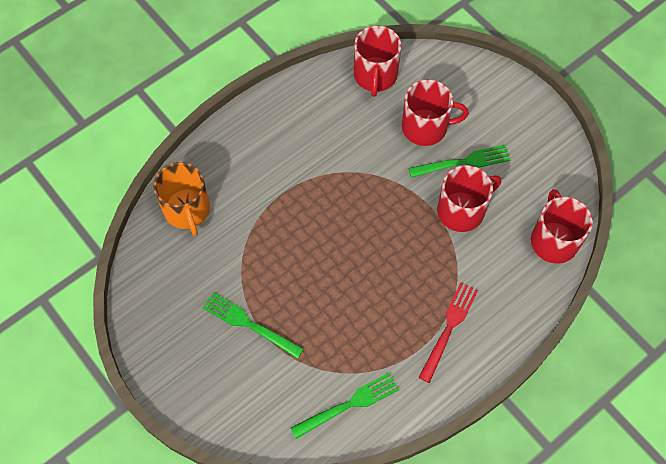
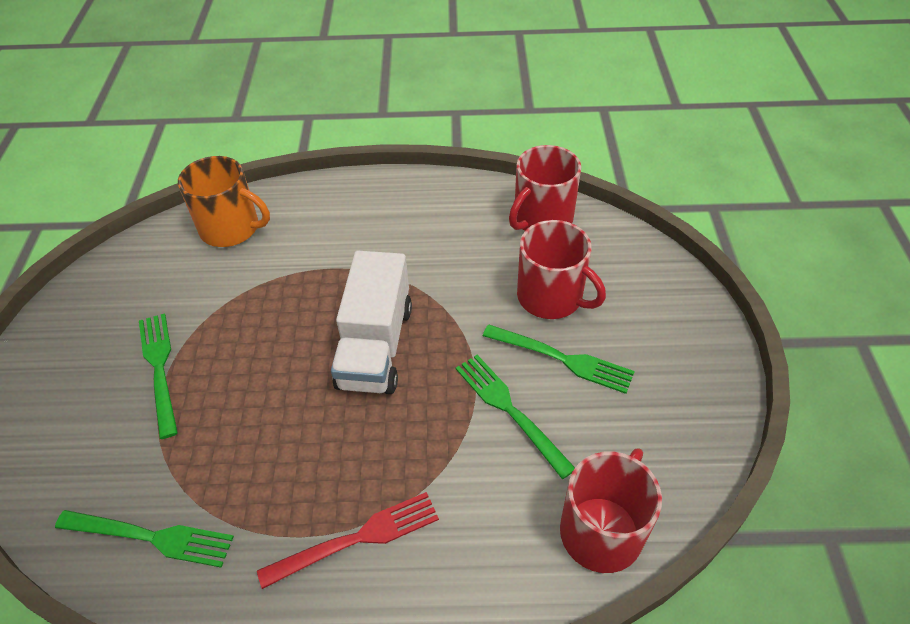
camera: 40 degrees right, 15 degrees down
orange mug [154,162,210,236] -> orange mug turned 90 degrees counterclockwise [178,156,270,247]
red mug [437,165,501,232] -> green fork [456,355,575,479]
none -> white truck [331,251,412,394]

